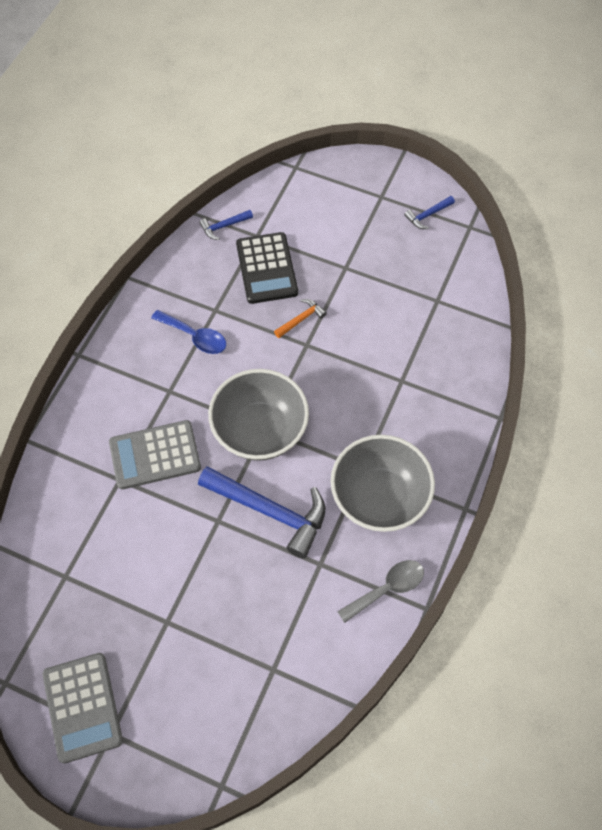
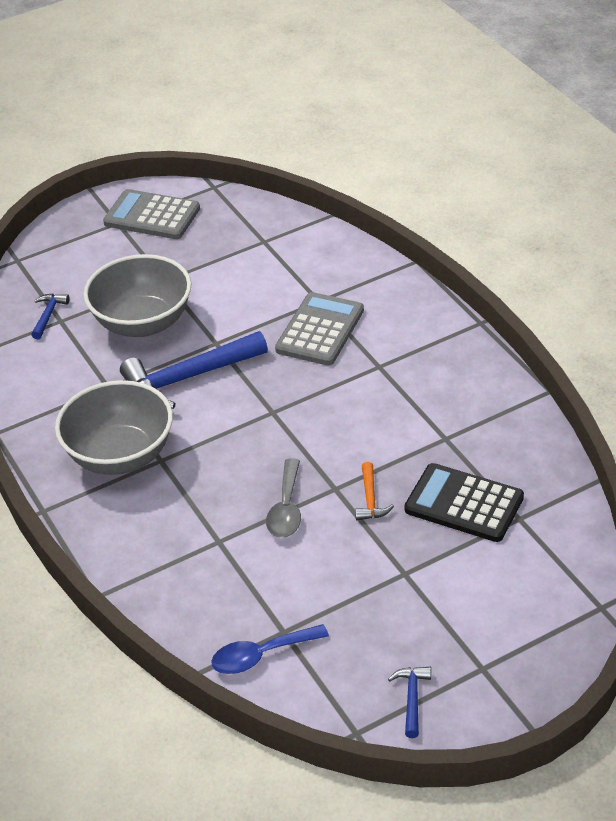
camera: 130 degrees right, 20 degrees down
blue spoon [151,310,226,354] -> blue spoon moved to [211,624,329,674]
blue hammer [199,210,253,240] -> blue hammer moved to [31,294,70,339]
grey bowl [208,369,309,461] -> grey bowl moved to [83,254,191,337]
grey spoon [337,560,424,623] -> grey spoon moved to [266,459,301,538]

